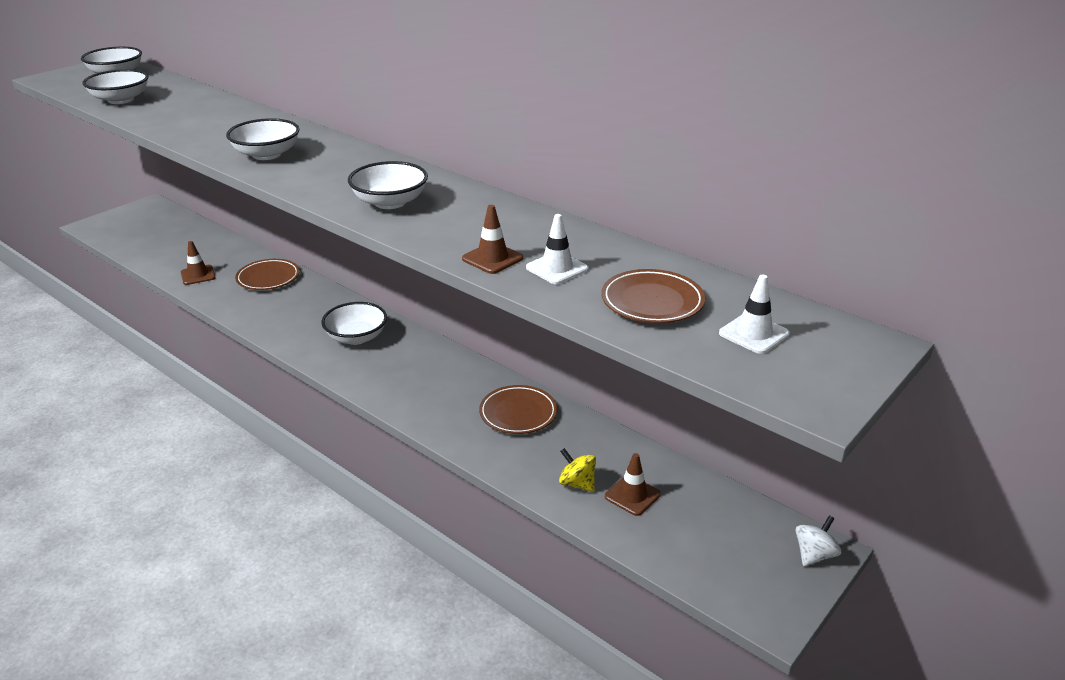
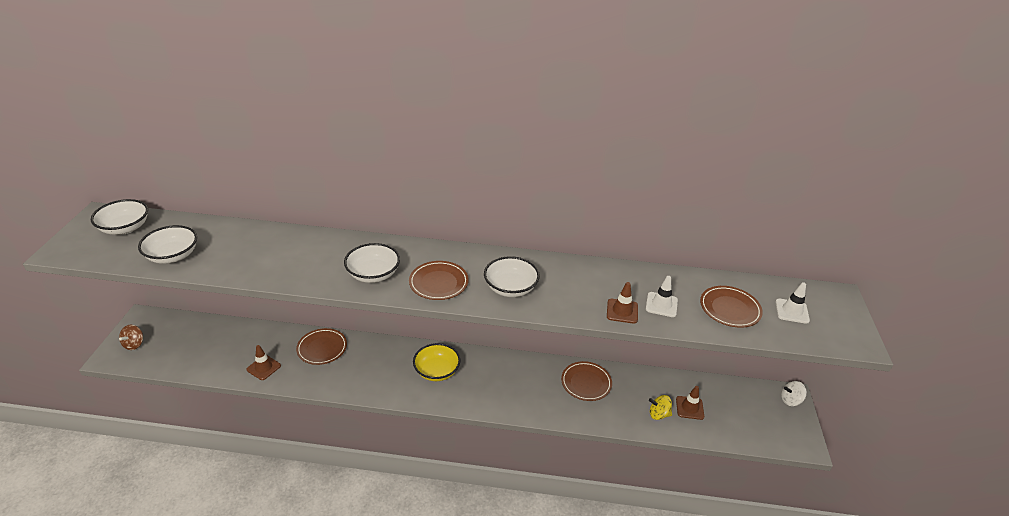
camera: 35 degrees left, 5 degrees up
white bowl [321,302,387,345] -> yellow bowl [413,343,460,381]
white spinning top [795,515,841,566] -> white spinning top turned 105 degrees counterclockwise [781,381,807,406]
none -> brown spinning top [119,325,143,350]
none -> brown plate [409,261,469,300]

